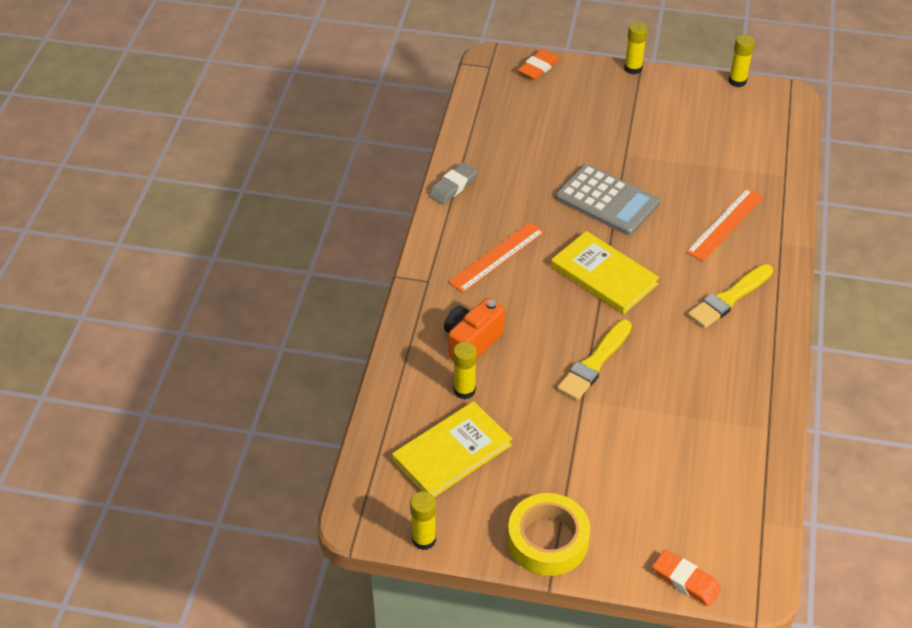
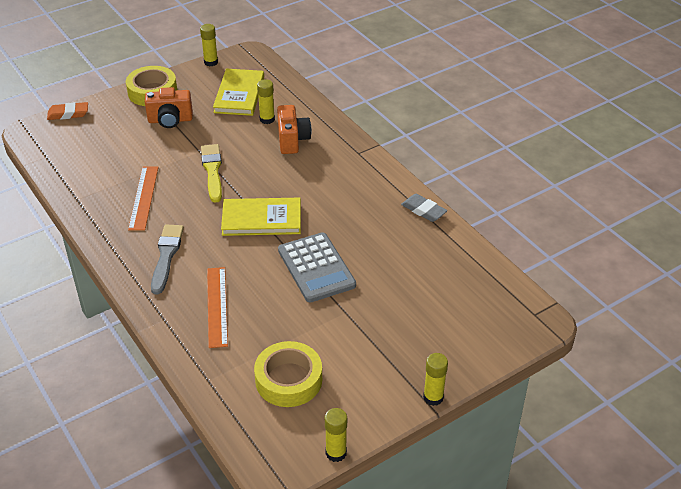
camera: 135 degrees right, 5 degrees down
grey eraser [429,162,477,204] -> grey eraser turned 45 degrees counterclockwise [401,194,447,222]
orange ruler [448,222,545,293] -> orange ruler moved to [128,167,159,230]
orange eraser [518,49,560,80] -> none
grey calculator [556,164,660,235] -> grey calculator turned 105 degrees counterclockwise [278,232,356,303]
yellow brush [688,264,773,328] -> grey brush [151,225,184,294]
none -> orange camera [145,87,193,128]
none -> yellow tape [254,341,322,407]

